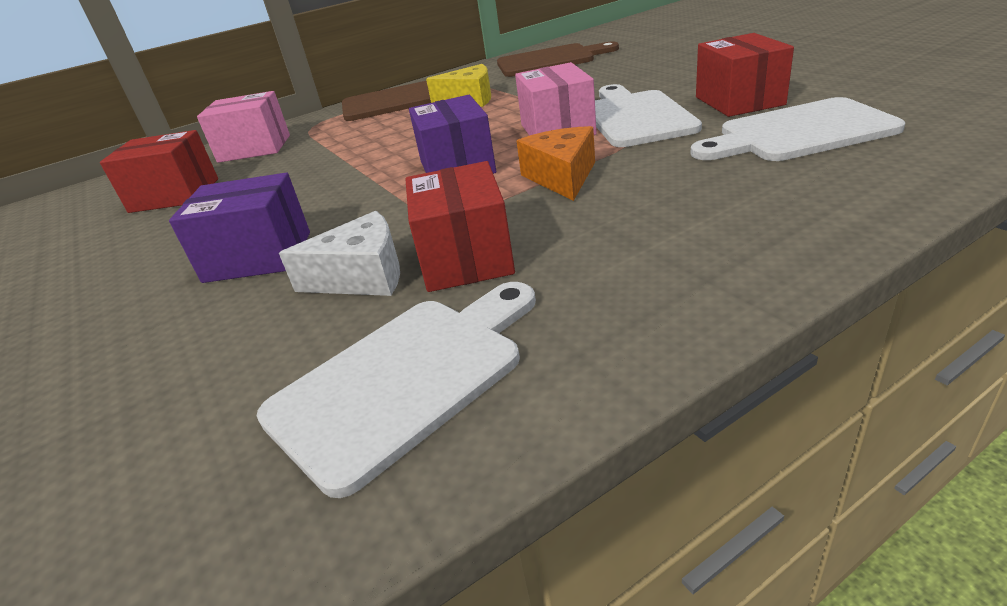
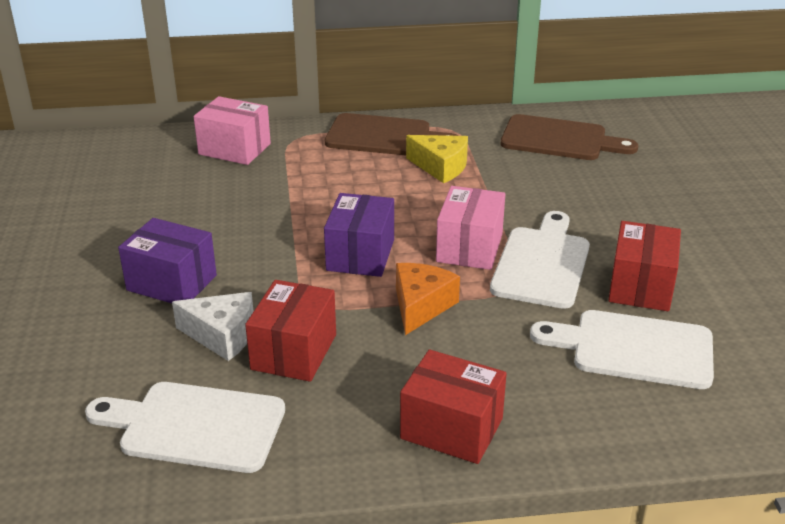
camera: 20 degrees right, 0 degrees up
red box [100,130,218,213] -> red box moved to [400,349,507,464]
white cutting board [257,282,536,498] -> white cutting board turned 150 degrees counterclockwise [85,382,285,473]

